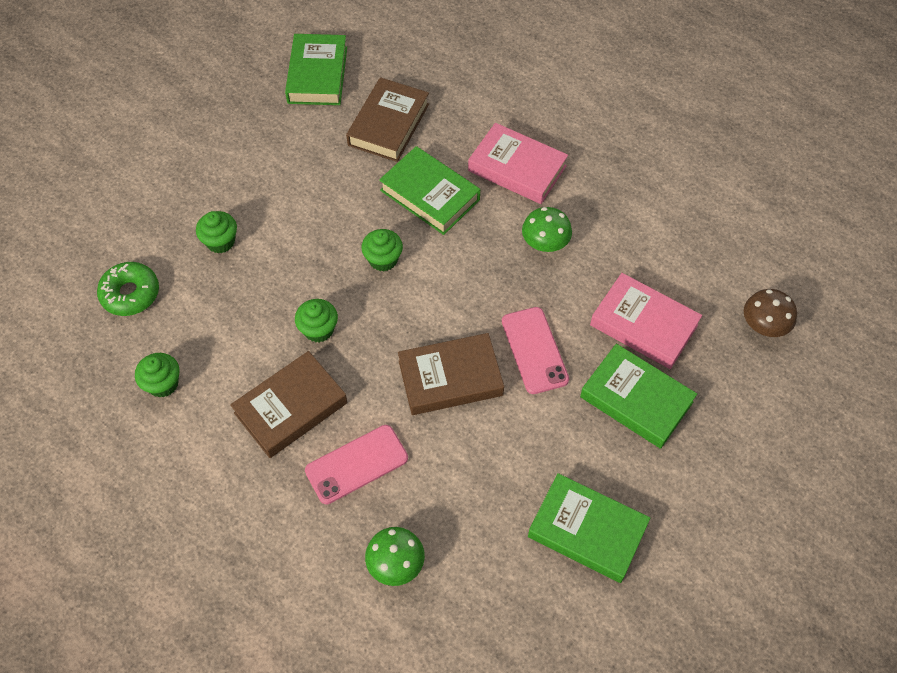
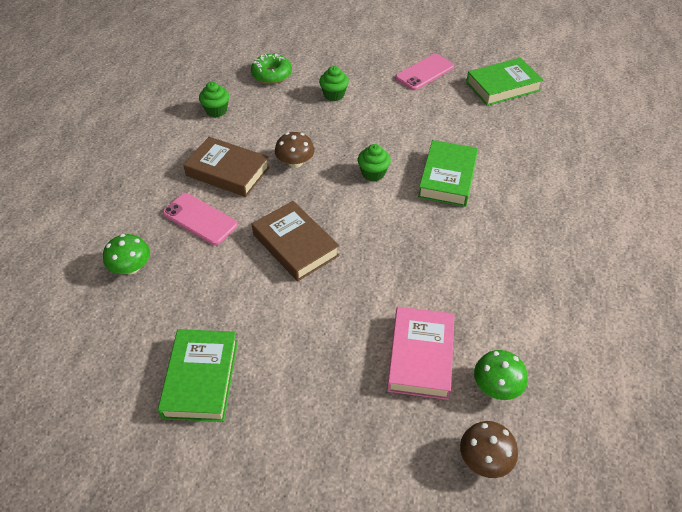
camera: 65 degrees right, 10 degrees down
green cupcake [295,299,338,343] -> brown mushroom [275,132,315,168]
brown book [346,77,429,162] -> none
pink book [468,123,568,204] -> none
pink phone [502,307,569,394] -> pink phone moved to [395,54,454,90]
green mushroom [522,207,572,252] -> green mushroom moved to [474,350,528,400]
green book [580,344,697,449] -> none

